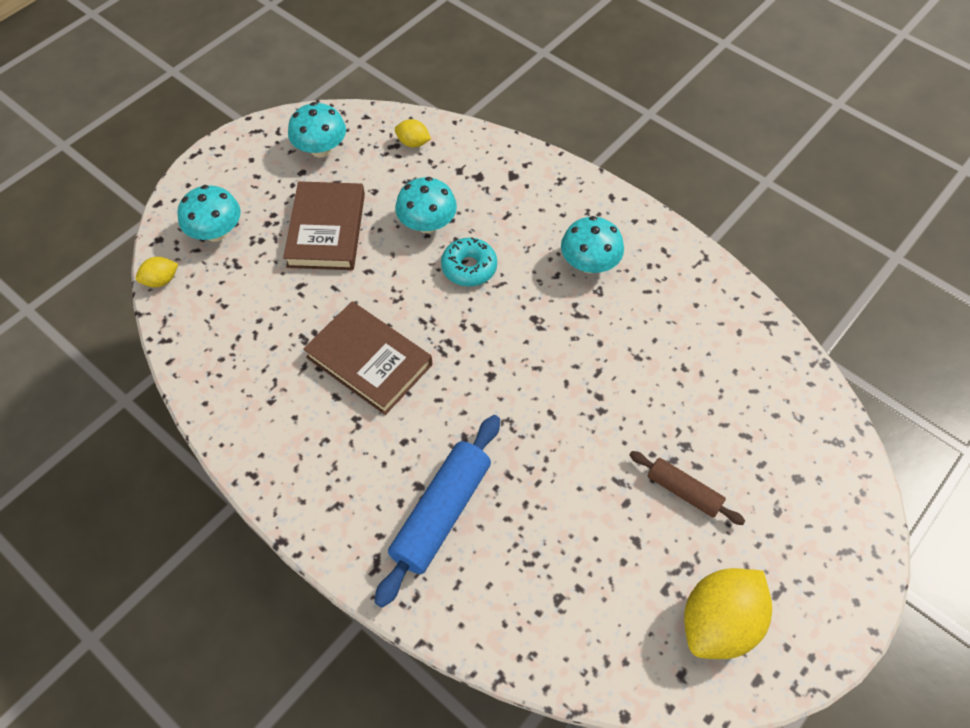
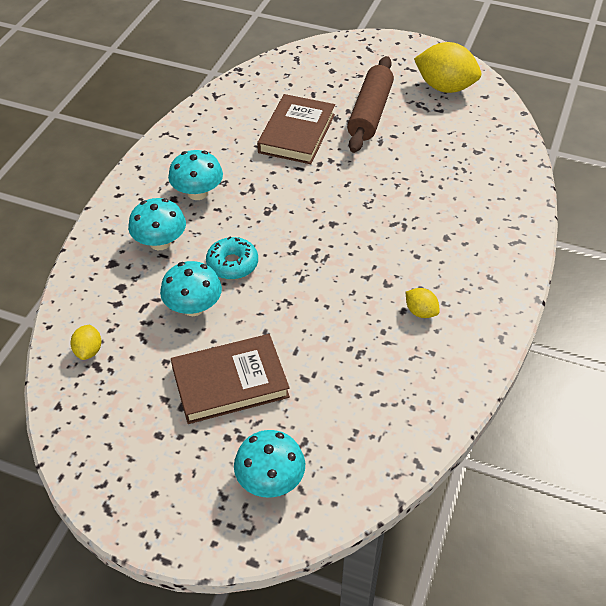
camera: 110 degrees left, 10 degrees down
yellow lemon [136,257,178,287] -> yellow lemon moved to [406,288,440,318]
turquoise mushroom [288,102,346,158] -> turquoise mushroom moved to [128,198,186,250]
brown book [303,302,432,415] -> brown book moved to [257,94,335,164]
blue rolling pin [375,415,500,608] -> none
brown rolling pin [630,451,745,525] -> brown rolling pin [347,56,394,153], size x1.73

